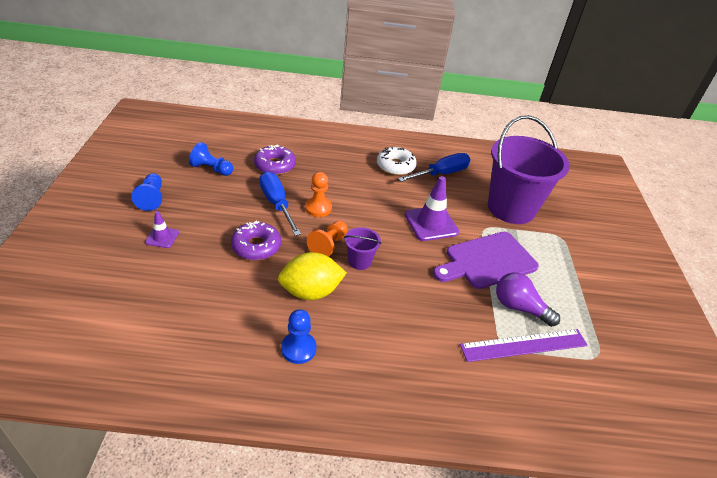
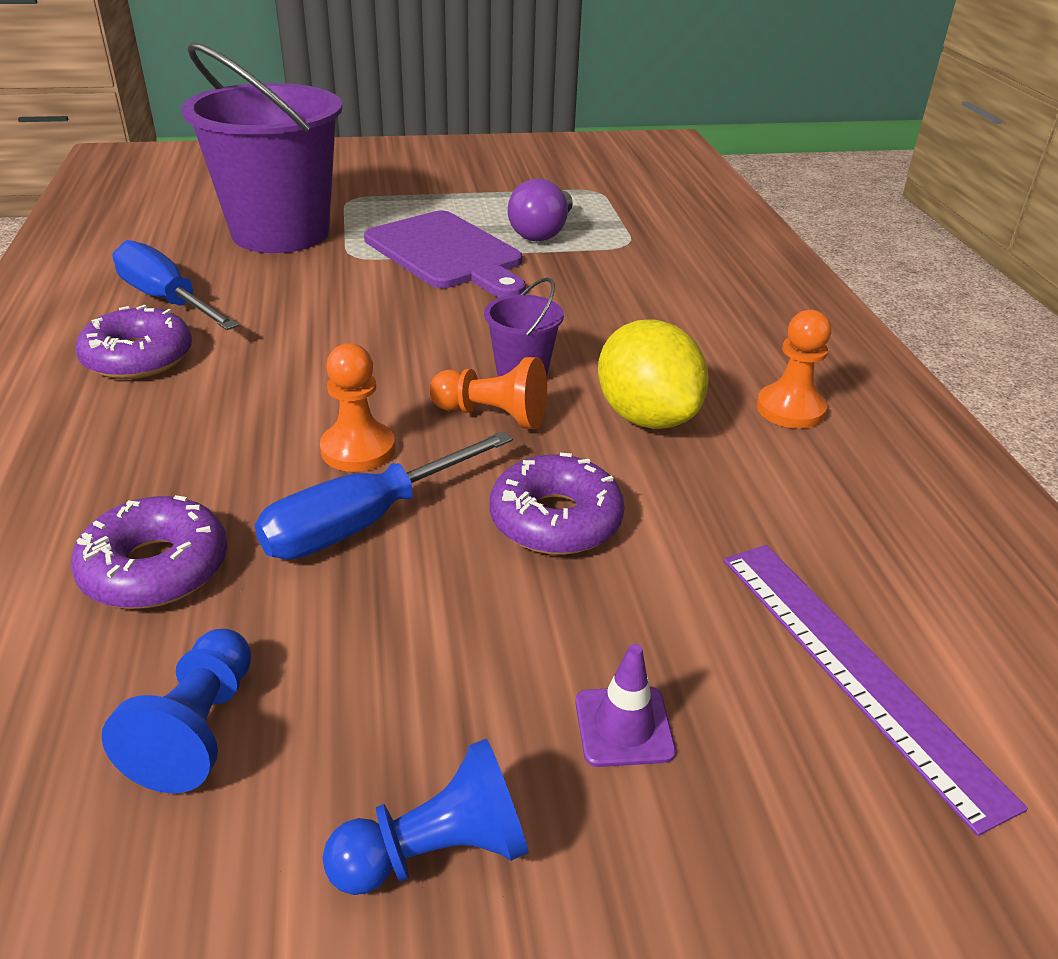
camera: 100 degrees left, 5 degrees down
blue pawn [281,309,317,364] -> orange pawn [756,310,831,429]
white donut [377,147,417,175] -> purple donut [75,305,192,379]
purple traffic cone [405,176,459,241] -> none
purple ruler [460,329,588,362] -> purple ruler moved to [724,545,1028,836]

